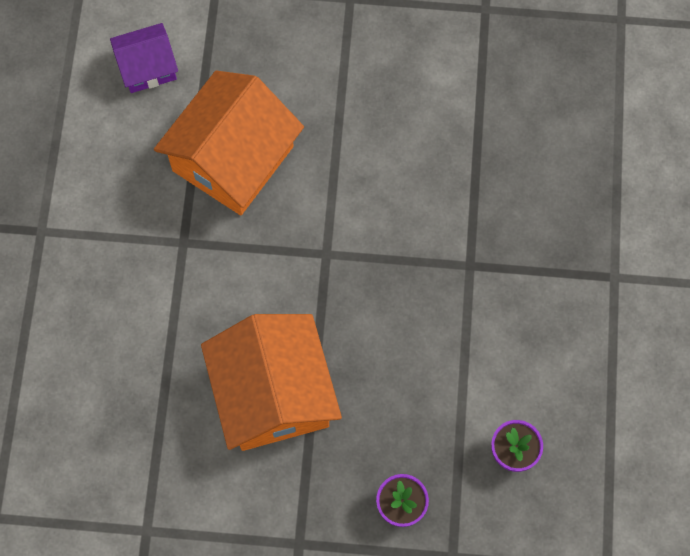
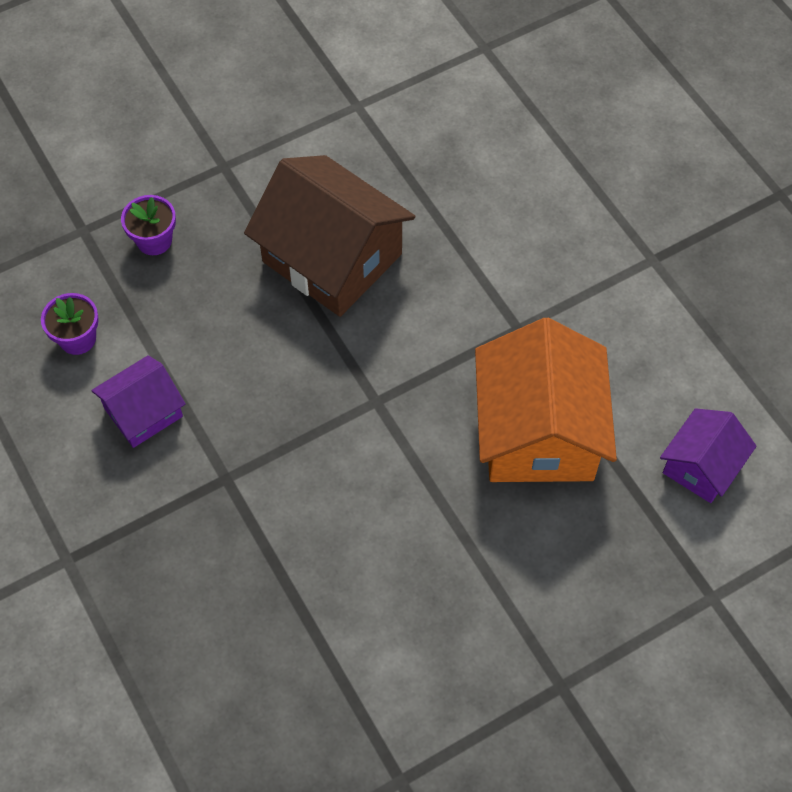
camera: 145 degrees right, 10 degrees down
orange house [201,314,342,451] -> brown house [244,155,415,317]
none -> purple house [91,355,186,448]

